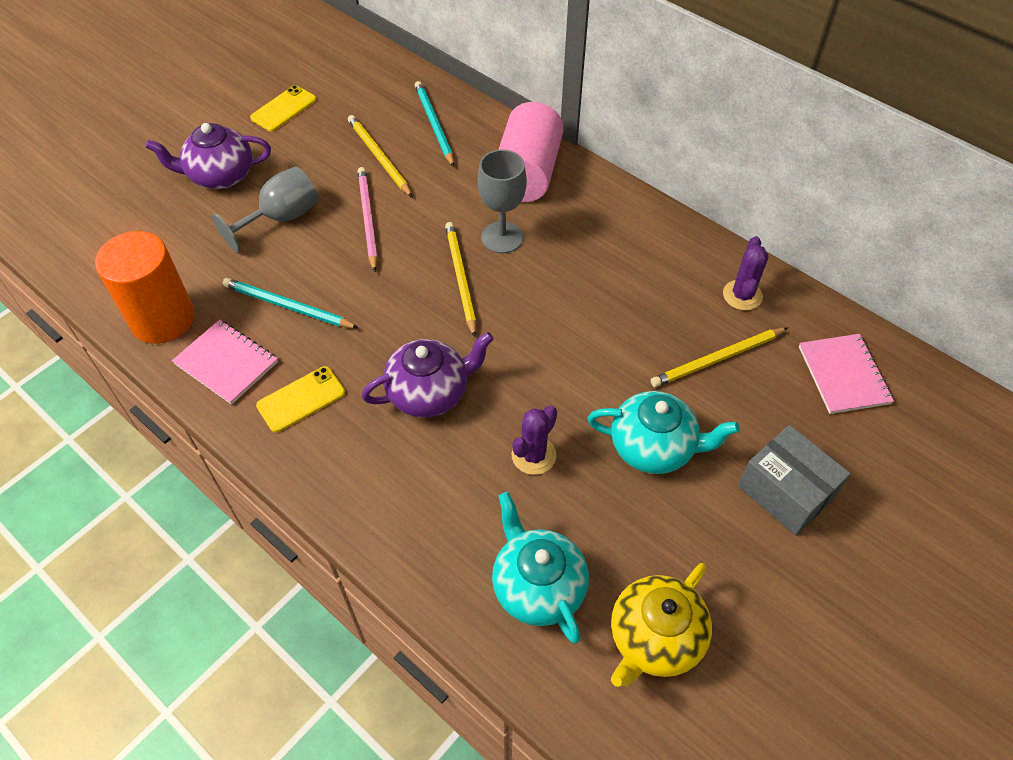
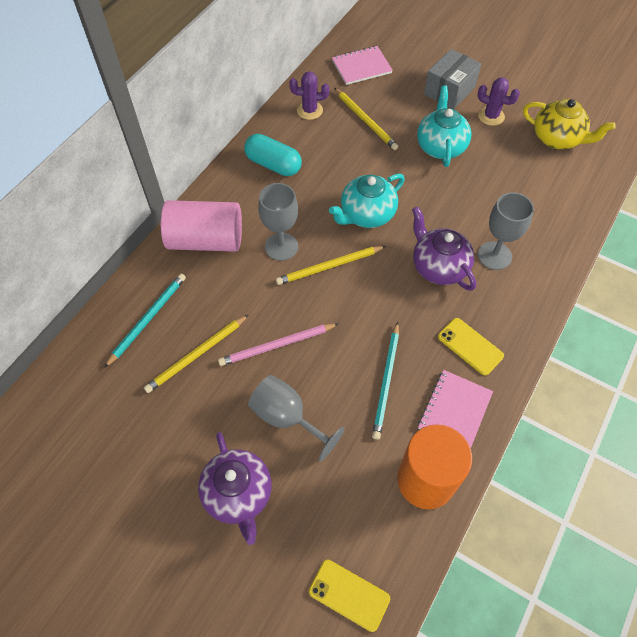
camera: 100 degrees left, 5 degrees up
yellow phone [250,85,317,131] -> yellow phone moved to [309,560,390,632]
turquoise pencil [414,81,454,167] -> turquoise pencil turned 150 degrees clockwise [104,273,186,368]
turquoise teapot [492,492,589,644] -> turquoise teapot moved to [329,173,405,228]
purple cactus [512,406,557,475] -> purple cactus moved to [478,77,520,126]
none -> turquoise capsule [244,134,302,176]
none -> grey goblet [478,192,534,270]

